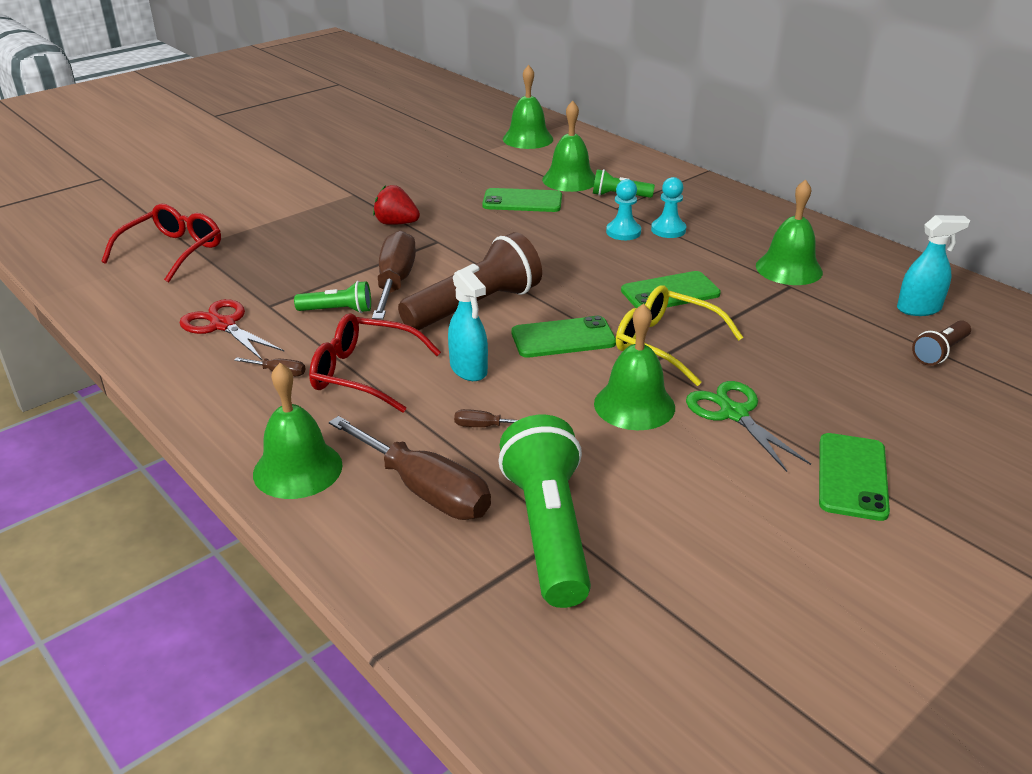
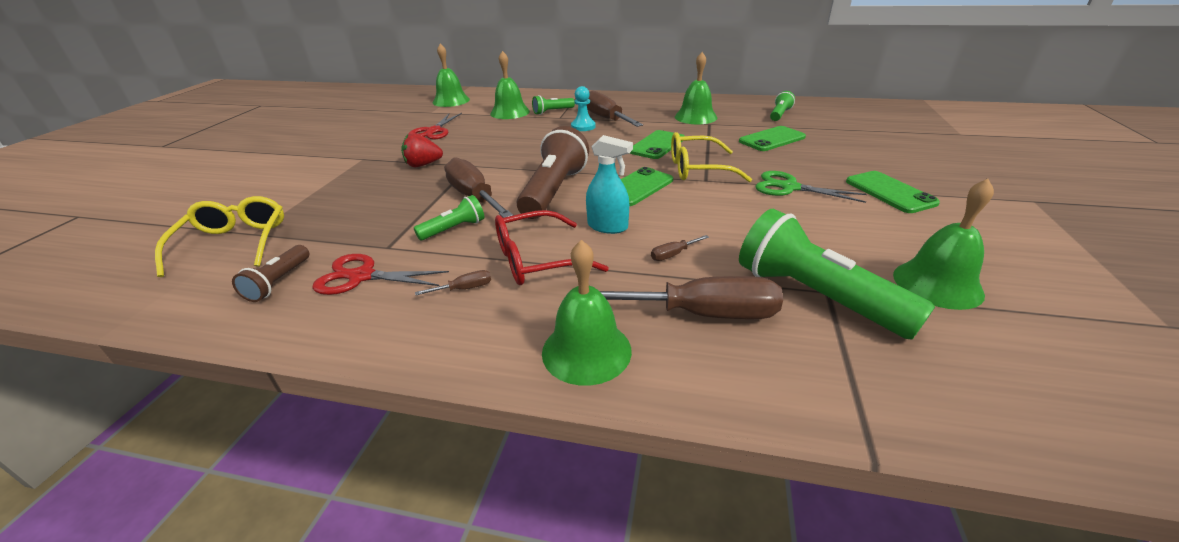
camera: 35 degrees left, 0 degrees up
red glasses [101,204,221,283] -> yellow glasses [155,196,284,277]
green phone [482,188,562,212] -> green phone moved to [739,126,806,151]
green bell [594,303,675,430] -> green bell moved to [893,179,994,310]
turquoise pawn [651,177,686,238] -> brown screwdriver [587,90,643,127]
turquoise spray bottle [897,215,970,316] -> green flashlight [770,91,795,121]
brown flashlight [912,320,971,366] -> brown flashlight moved to [232,245,309,302]
none -> red scissors [408,113,462,139]

